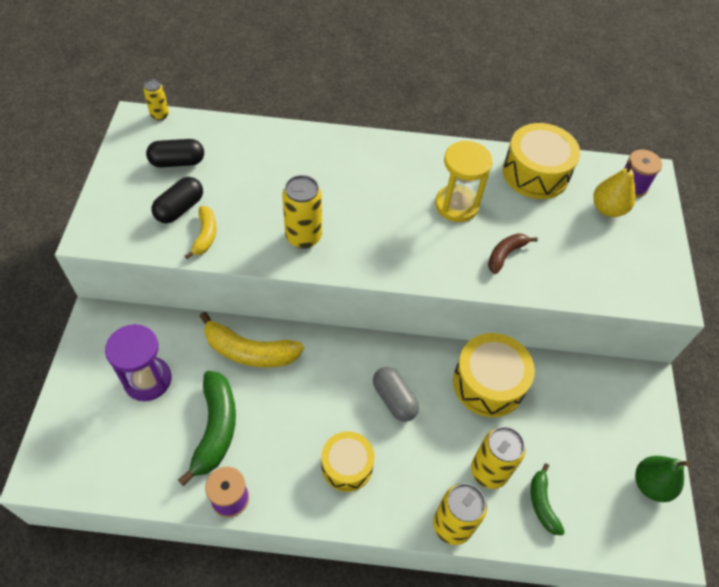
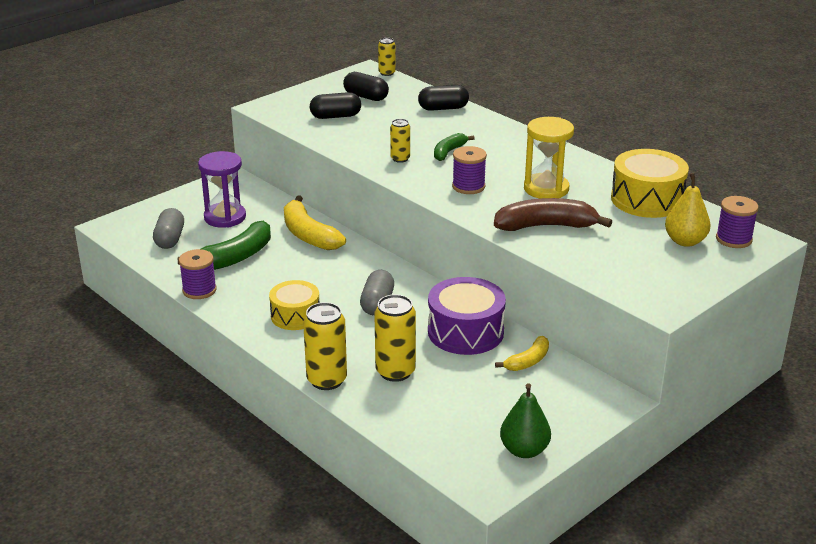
camera: 45 degrees right, 25 degrees down
yellow banana [185,206,217,259] -> yellow banana moved to [495,336,549,371]
yellow can [282,175,322,249] -> yellow can [390,119,410,163], size x0.58
yellow drum [453,333,535,417] -> purple drum [428,277,506,355]
brown banana [488,233,538,274] -> brown banana [494,198,612,231], size x1.74
green banana [531,463,565,535] -> green banana moved to [434,133,475,161]
none -> grey capsule [153,208,184,249]
none -> black capsule [418,85,469,111]
none -> purple spool [452,146,487,194]

